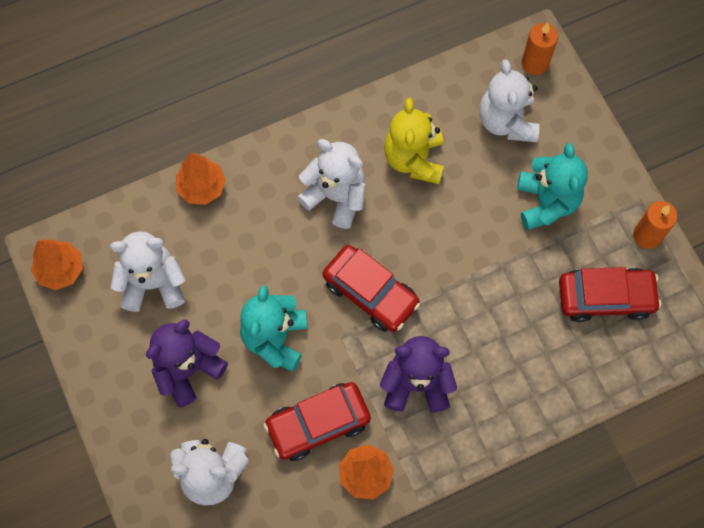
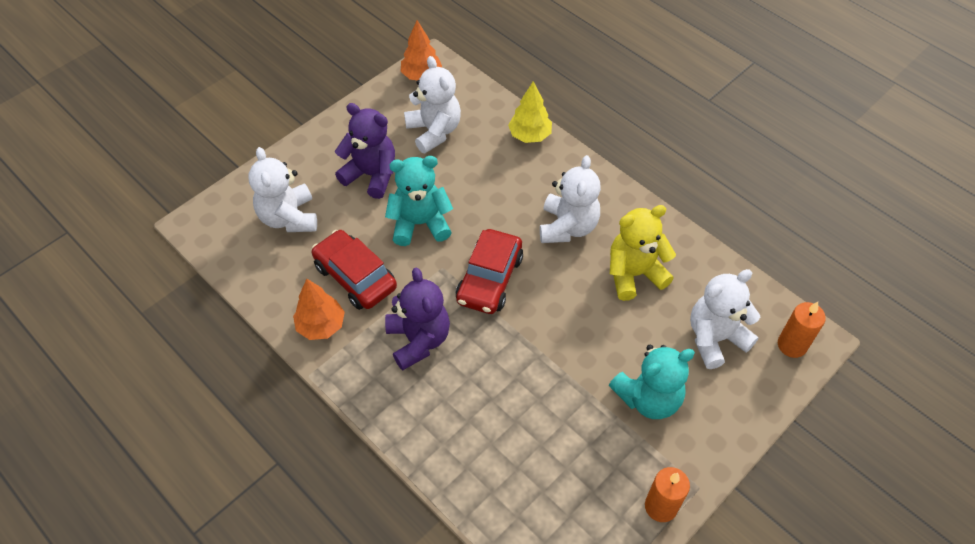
camera: 70 degrees right, 15 degrees down
orange tree [176,153,226,205] -> yellow tree [508,81,552,143]
red car [559,267,661,322] -> none

